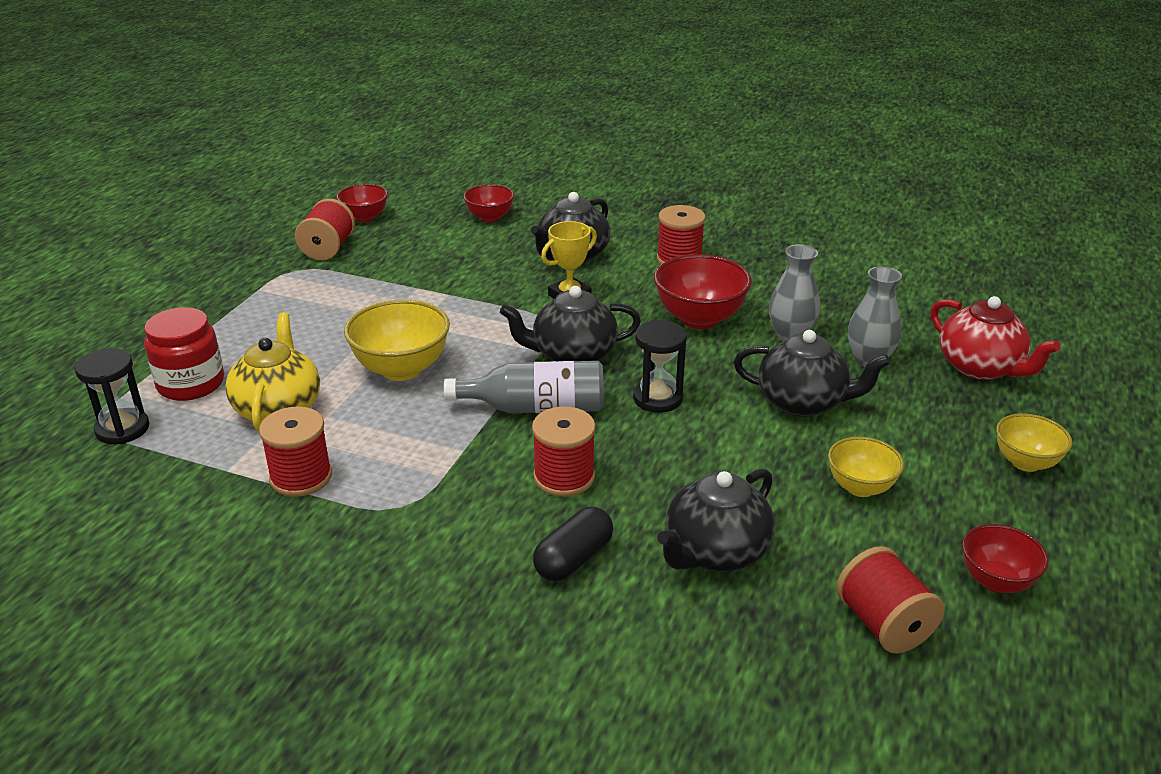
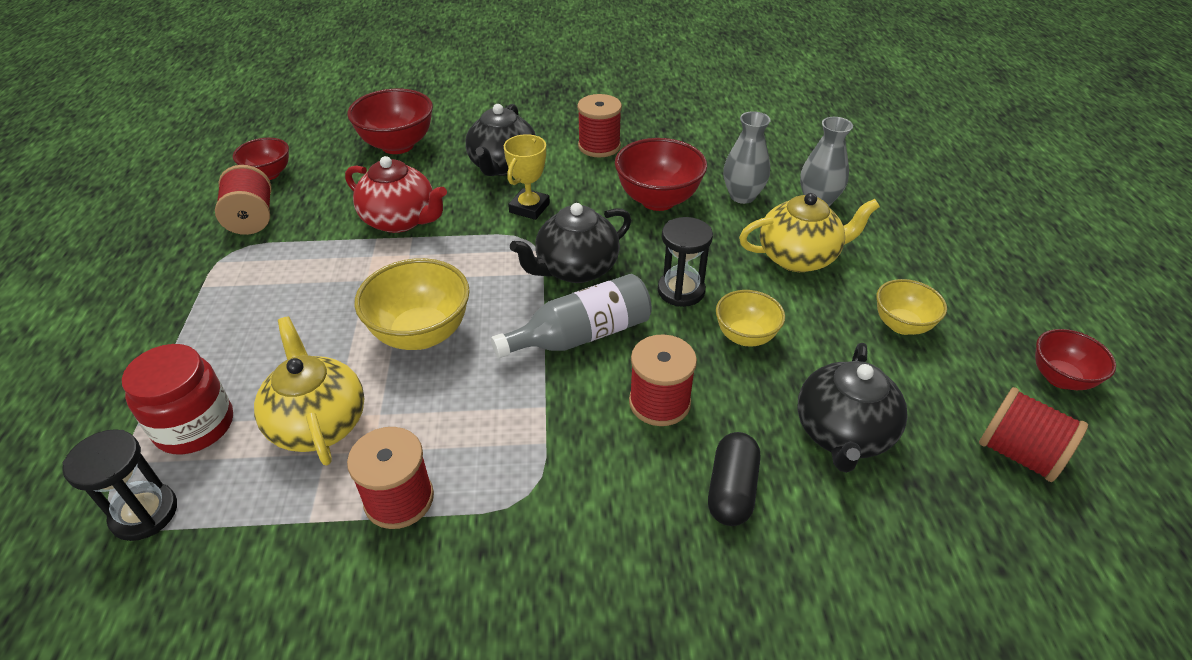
camera: 25 degrees left, 10 degrees up
red bowl [463,184,514,223] -> red bowl [347,88,433,154], size x1.62
black teapot [734,330,891,417] -> yellow teapot [739,193,880,272]
red teapot [931,296,1060,380] -> red teapot moved to [345,156,447,233]
yellow bowl [996,413,1072,472] -> yellow bowl moved to [716,290,785,346]

